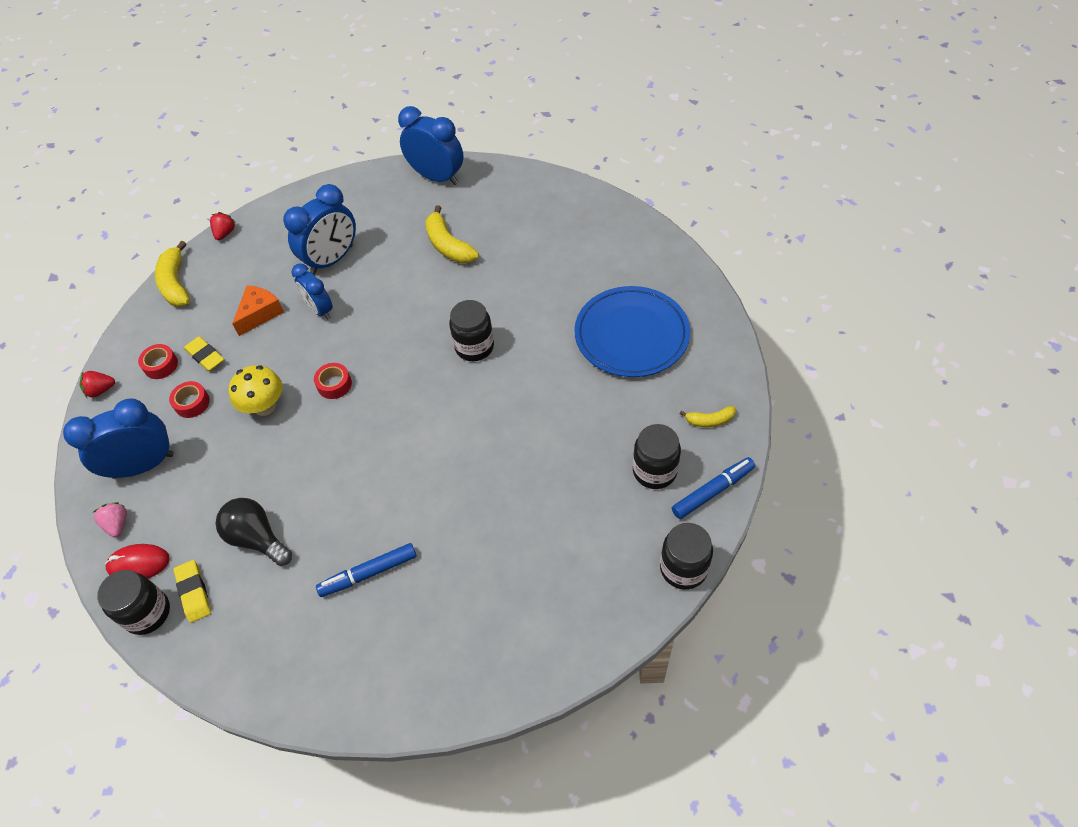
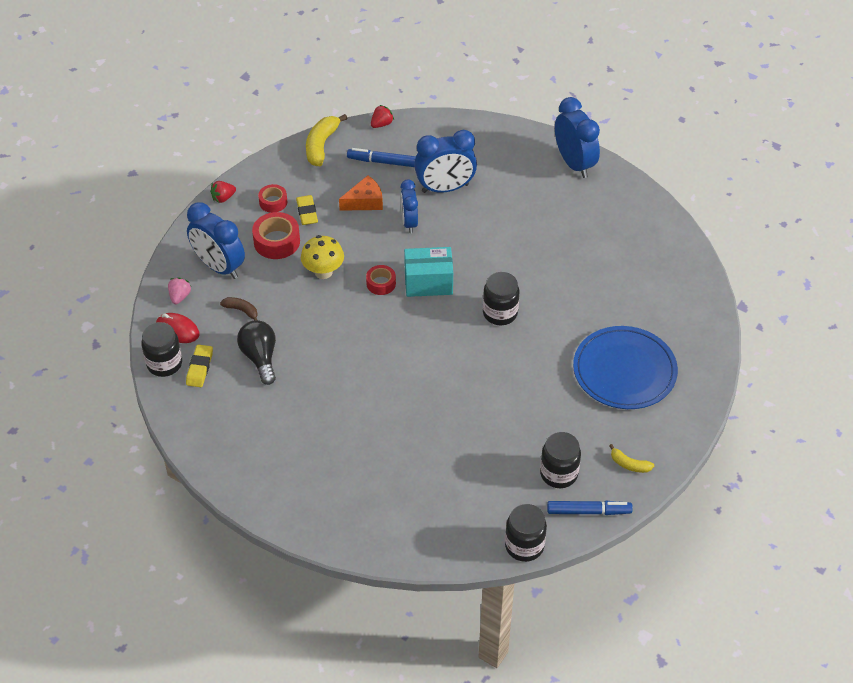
camera: 30 degrees right, 5 degrees down
blue clock [63,398,174,479] -> blue clock turned 150 degrees counterclockwise [187,202,245,279]
red strawberry [80,371,115,398] -> red strawberry turned 45 degrees counterclockwise [210,181,236,203]
red tape [169,381,210,418] -> red tape [252,212,300,259], size x1.61
blue marker [316,543,417,597] -> blue marker moved to [347,148,416,167]
yellow banana [425,205,479,263] -> none
none -> brown banana [220,297,258,320]
none -> turquoise box [404,247,453,297]

